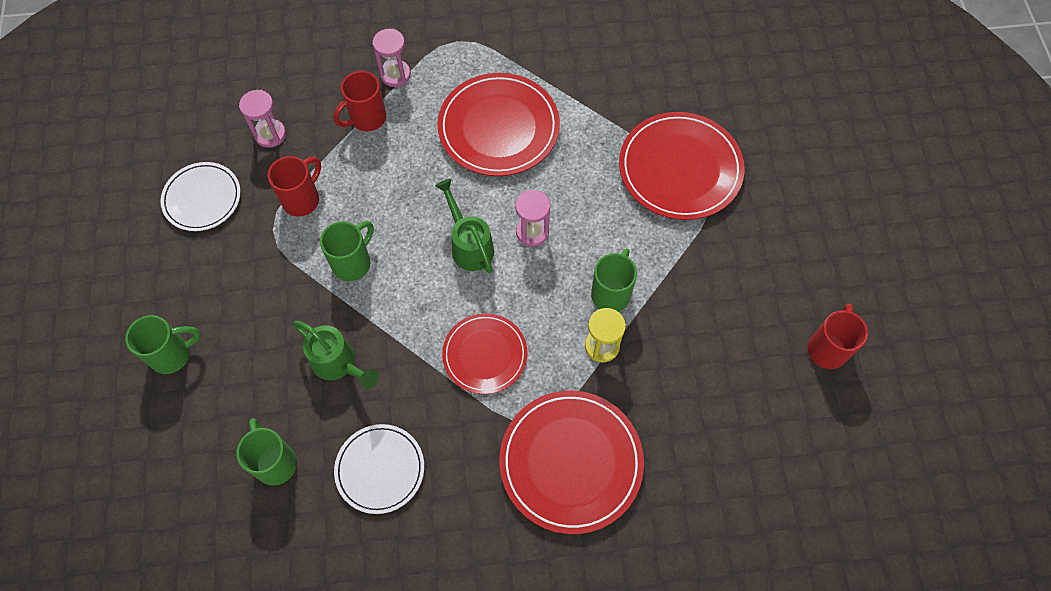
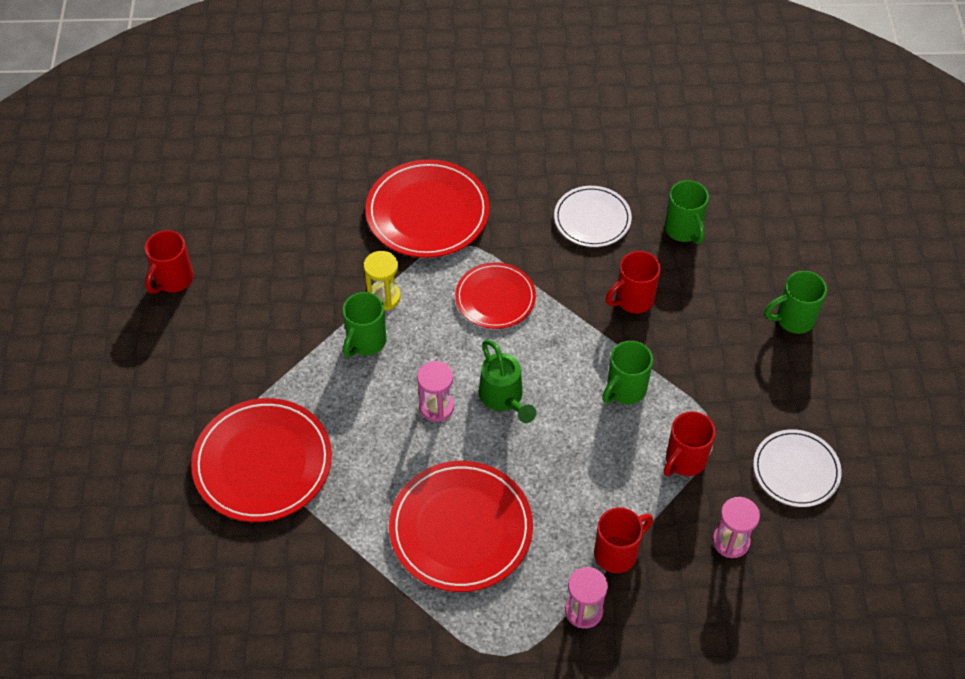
camera: 175 degrees left, 10 degrees down
green watering can [293,321,379,389] -> red mug [606,251,661,313]

